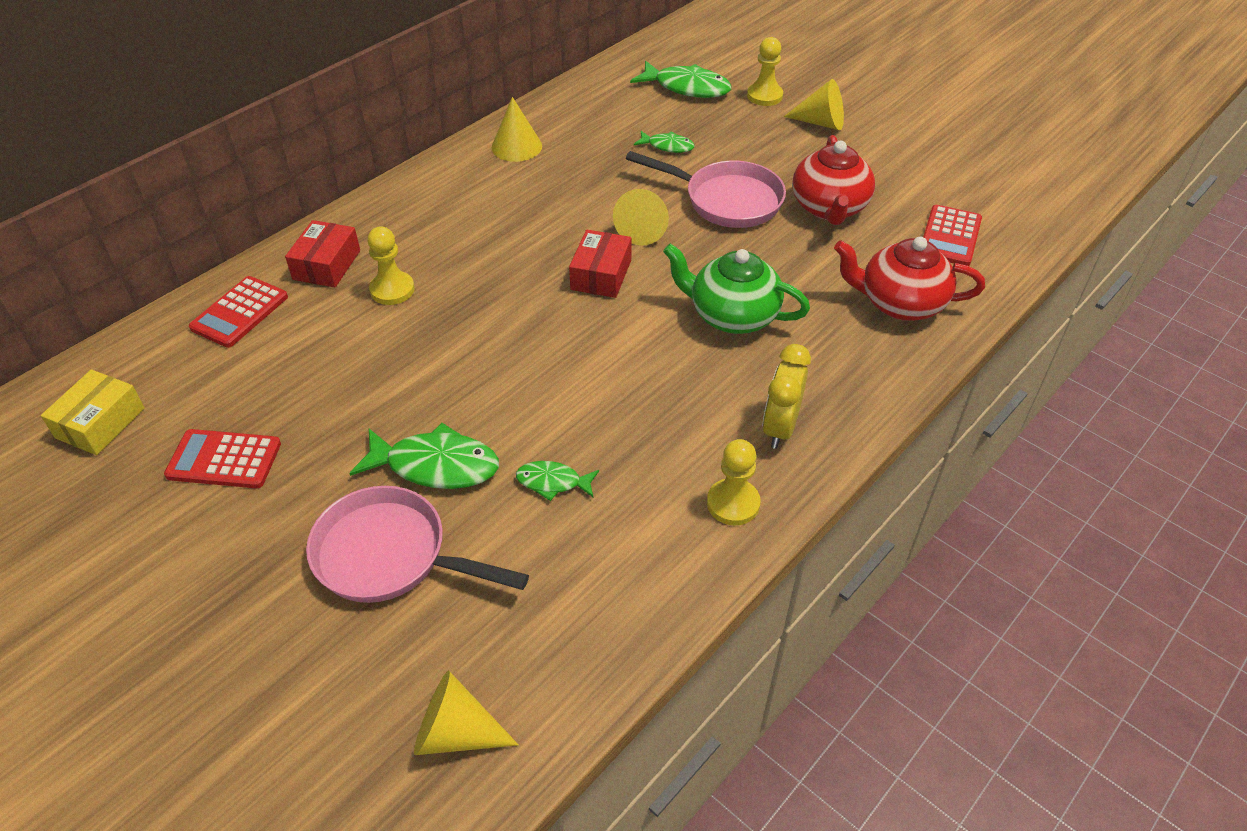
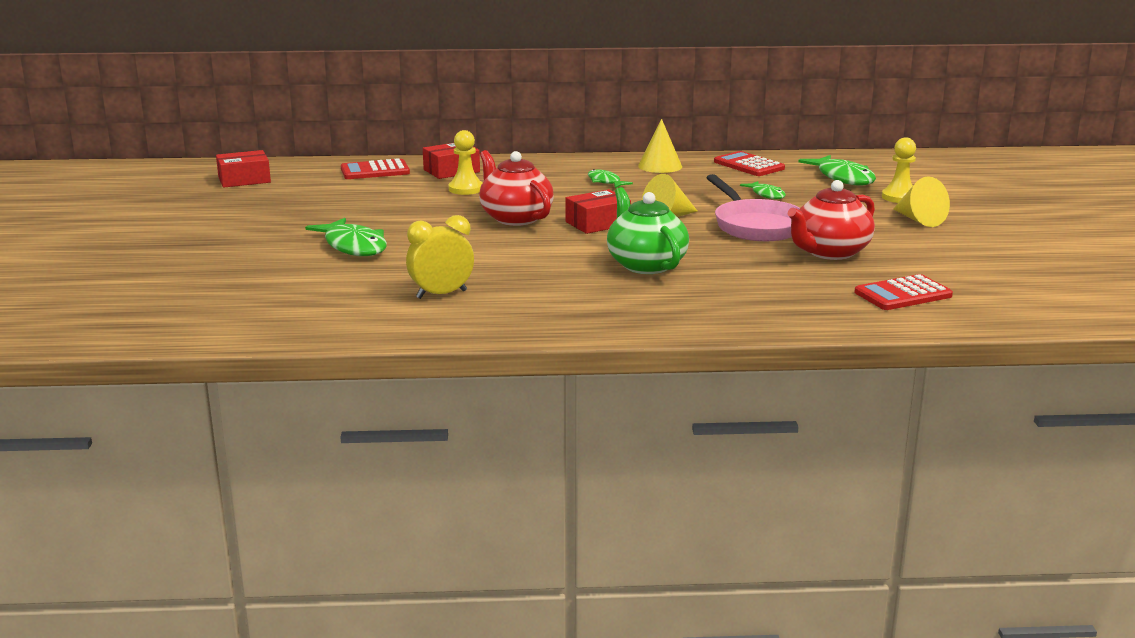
camera: 45 degrees right, 25 degrees down
yellow box [41,370,145,455] -> red box [216,150,271,188]
red calculator [164,429,281,488] -> red calculator moved to [714,151,785,176]
pink pan [306,486,529,603] -> none
yellow cone [414,670,519,755] -> none
green fish [516,461,599,501] -> green fish moved to [588,169,633,188]
yellow pawn [707,439,761,526] -> none
yellow clock [763,344,811,449] -> yellow clock moved to [406,215,474,299]
red teapot [834,237,985,321] -> red teapot moved to [479,150,554,226]

